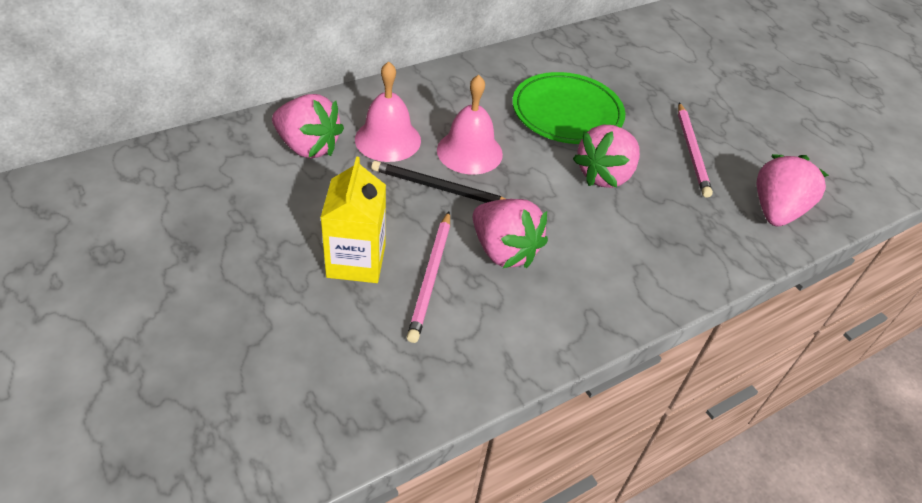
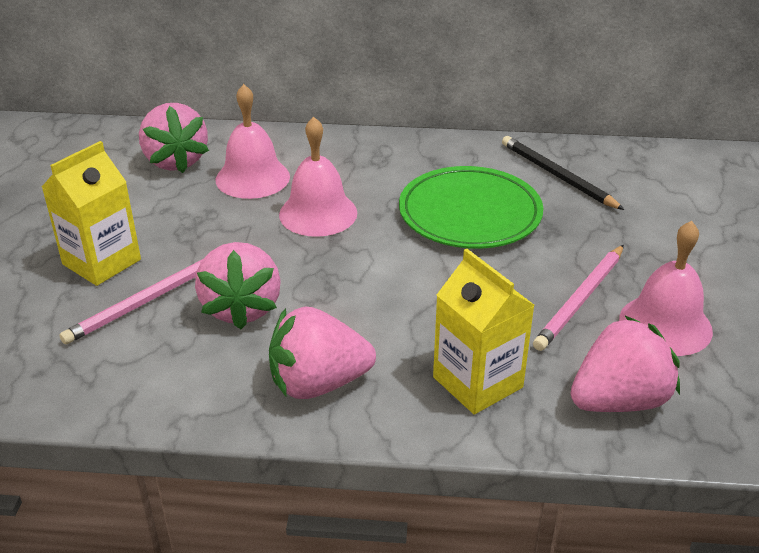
camera: 40 degrees right, 10 degrees down
black pencil [371,161,505,203] -> black pencil moved to [502,136,624,210]
pink strawberry [573,125,640,188] -> pink strawberry moved to [269,307,376,399]
none -> yellow carton [433,249,535,414]
none -> pink bell [619,221,713,356]

